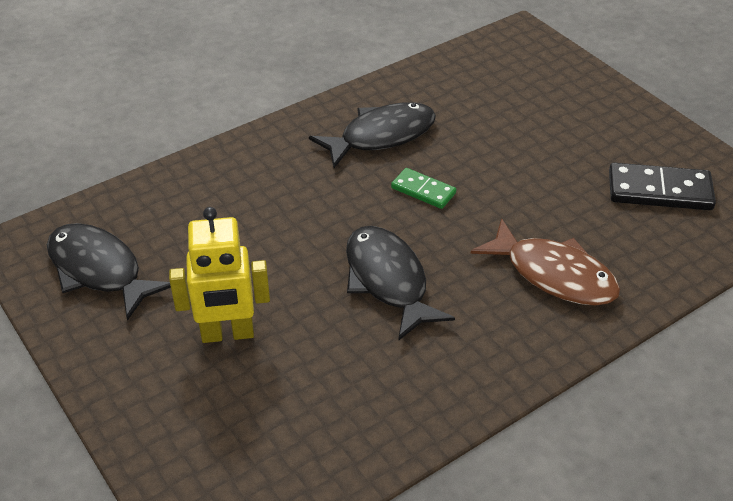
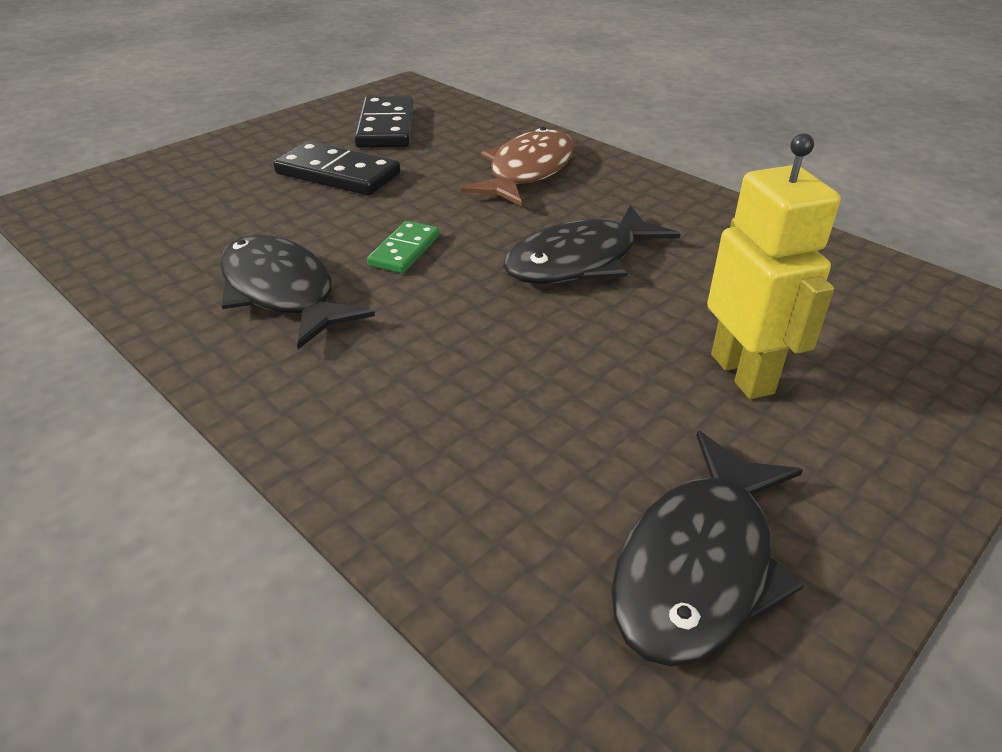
camera: 100 degrees left, 5 degrees down
none -> black domino [273,141,401,196]

